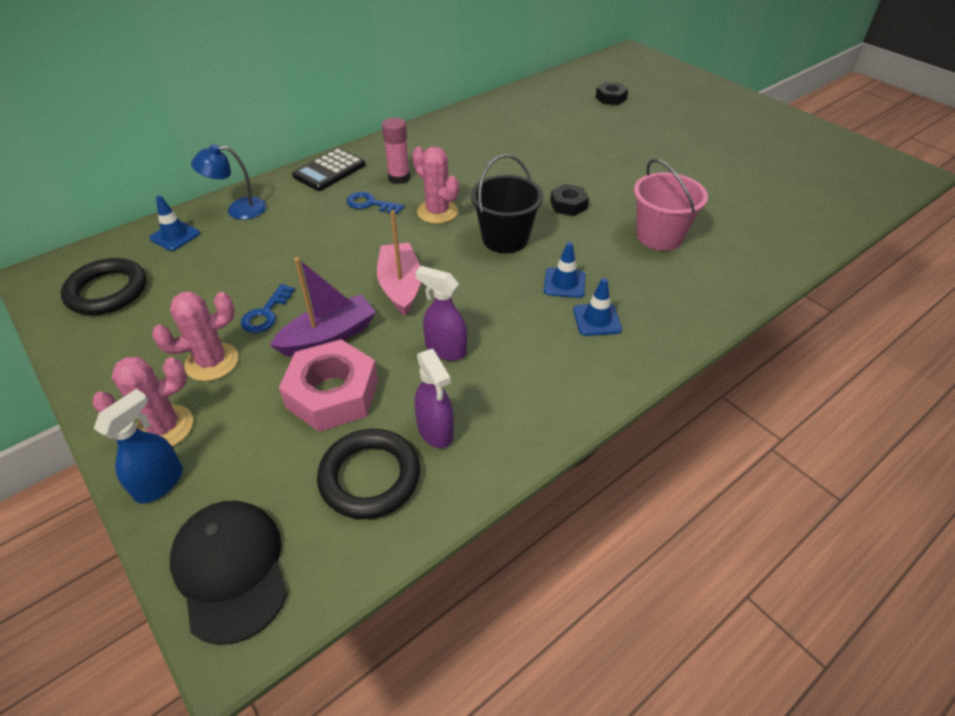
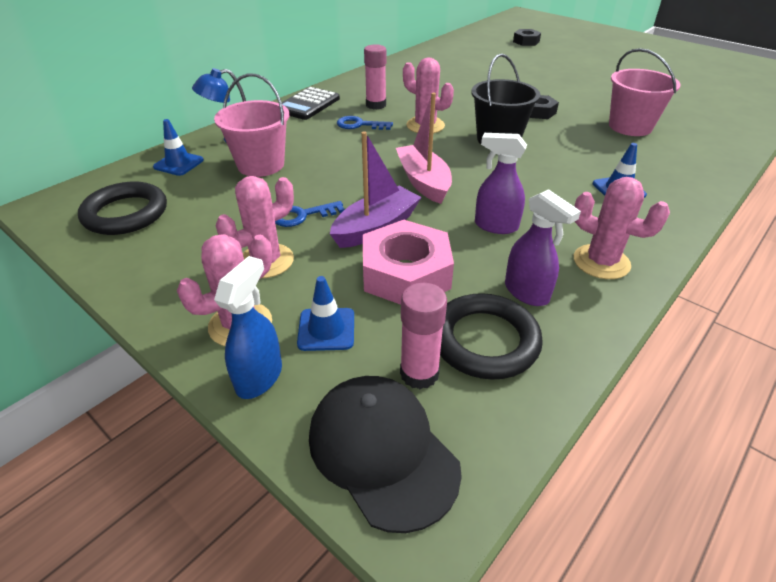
camera: 10 degrees left, 5 degrees down
blue key [241,284,295,333] -> blue key turned 60 degrees clockwise [275,201,345,227]
blue traffic cone [544,242,585,298] -> blue traffic cone moved to [297,276,354,351]
none -> pink bucket [214,73,290,177]
none -> pink glue stick [400,283,447,389]
none -> pink cactus [574,177,670,279]

